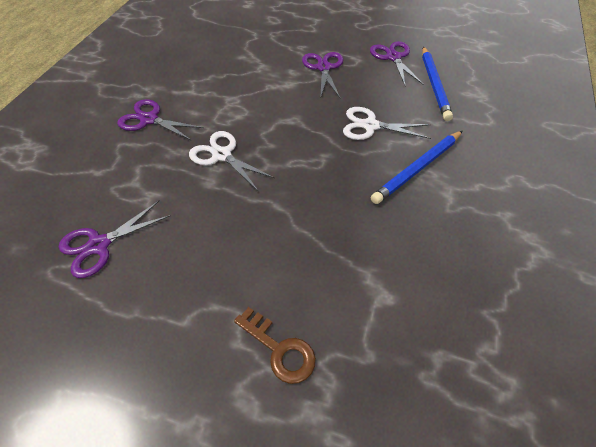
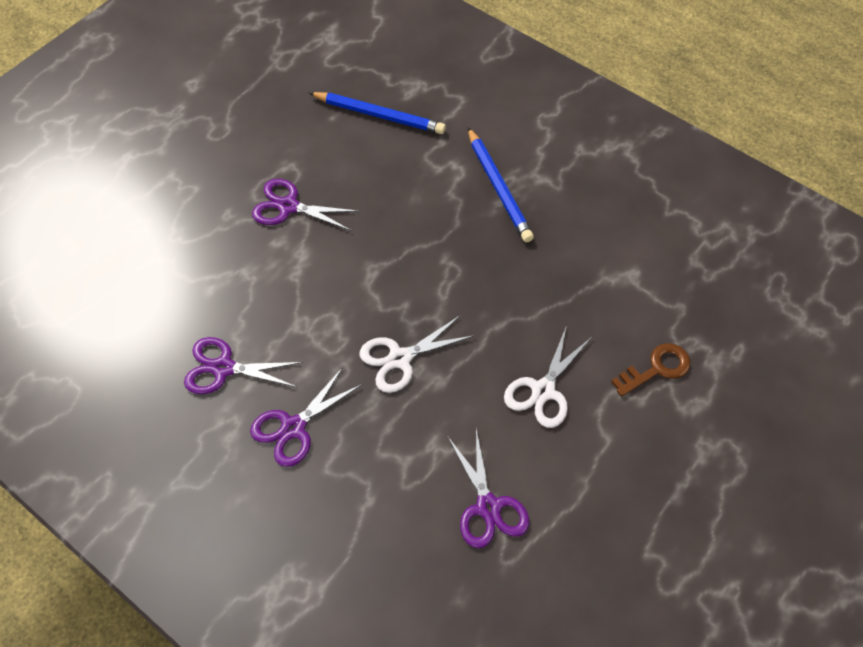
camera: 70 degrees left, 5 degrees up
white scissors [343,107,431,140] -> white scissors moved to [504,325,592,428]
purple scissors [370,41,424,87] -> purple scissors moved to [184,337,303,394]

